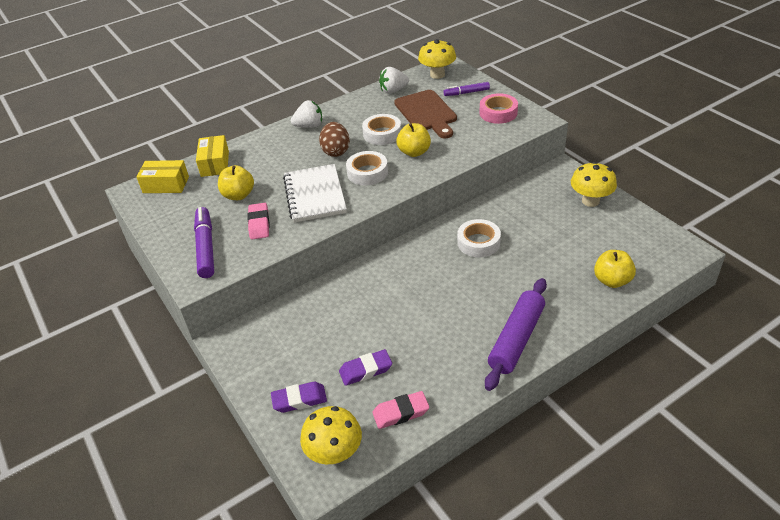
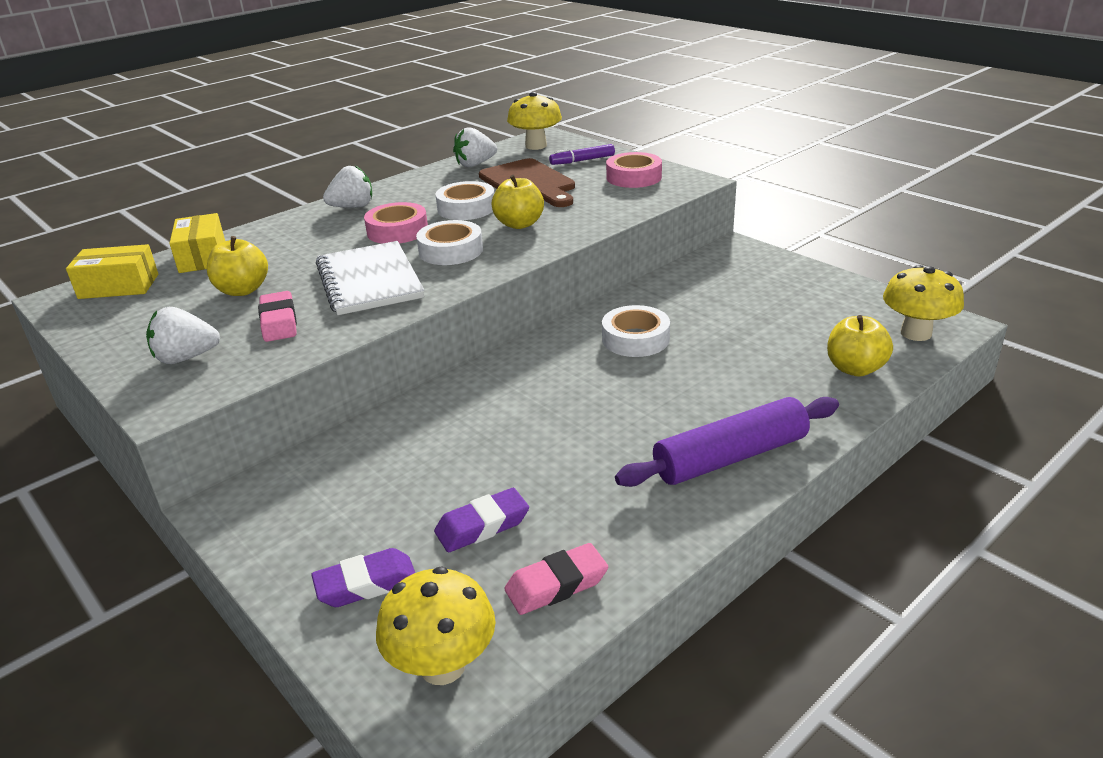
camera: 10 degrees left, 10 degrees down
purple marker [194,207,214,278] -> white strawberry [146,307,220,364]
brown egg [319,122,350,157] -> pink tape [364,202,428,244]
purple rolling pin [485,278,547,391] -> purple rolling pin turned 45 degrees clockwise [615,397,839,487]
yellow mushroom [571,162,617,207] -> yellow mushroom moved to [883,265,964,341]

